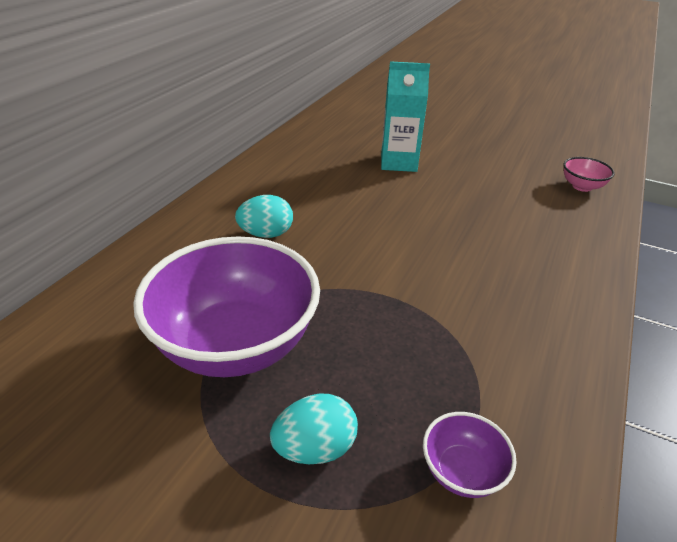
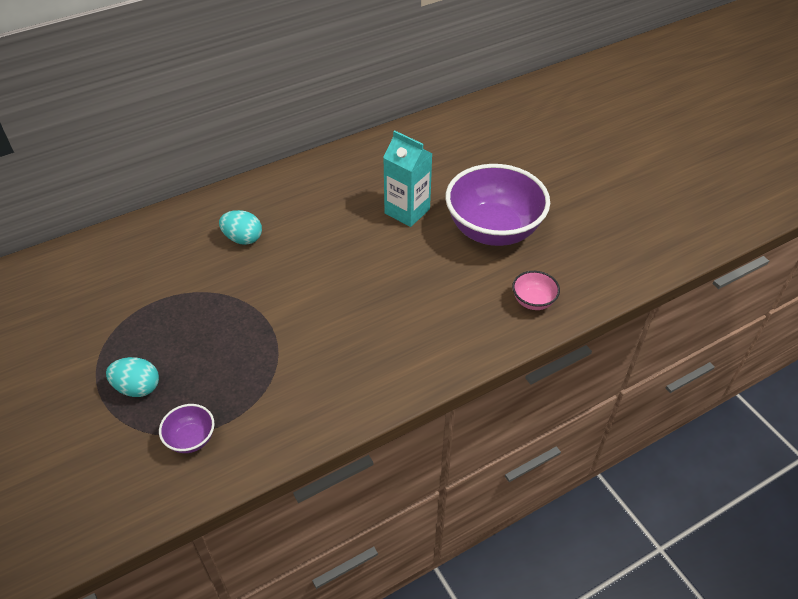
camera: 35 degrees right, 10 degrees up
purple bowl [133,237,320,377] -> purple bowl moved to [445,164,550,246]

